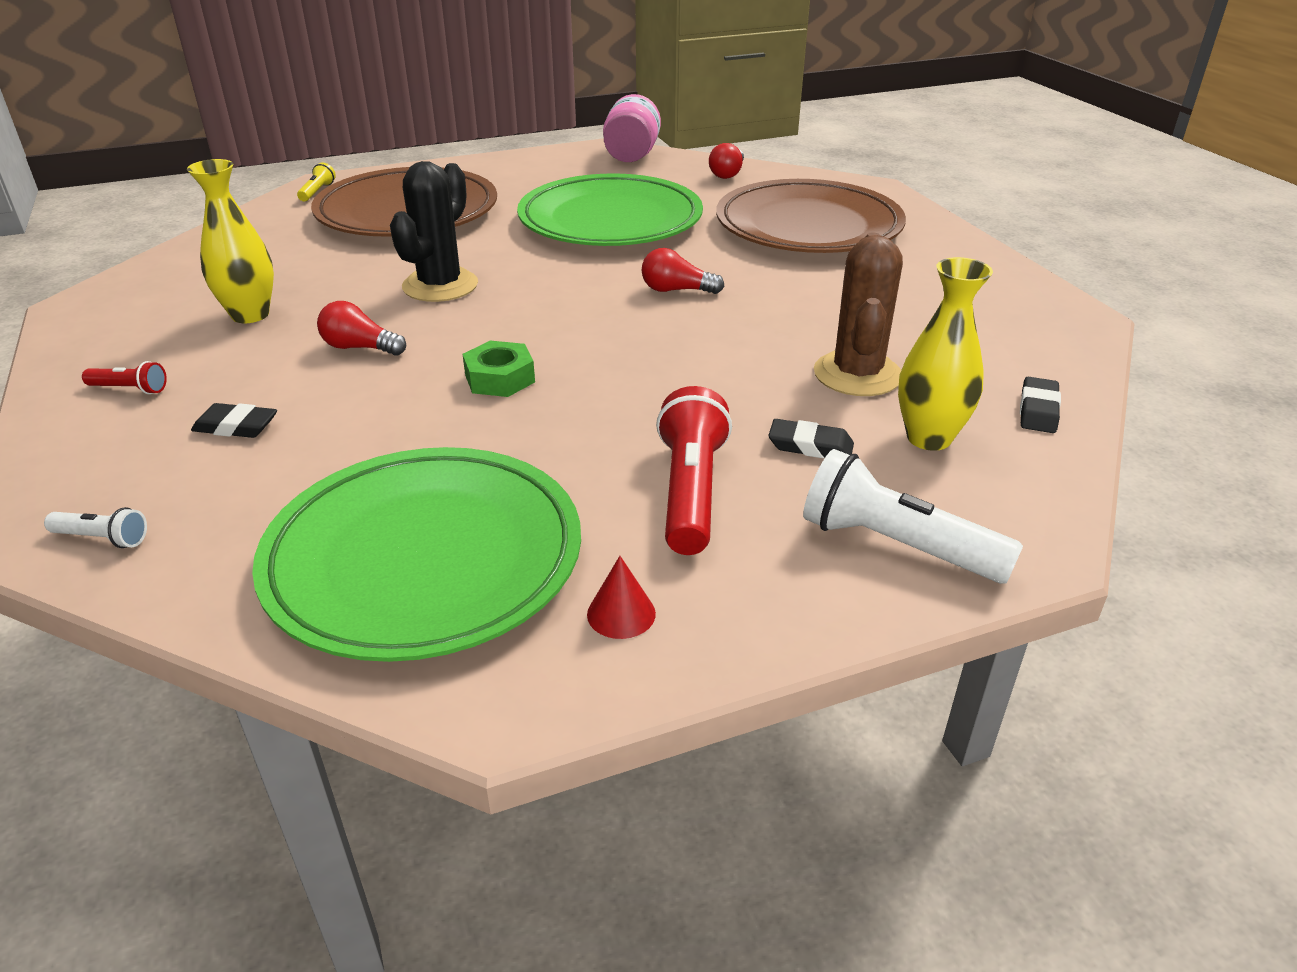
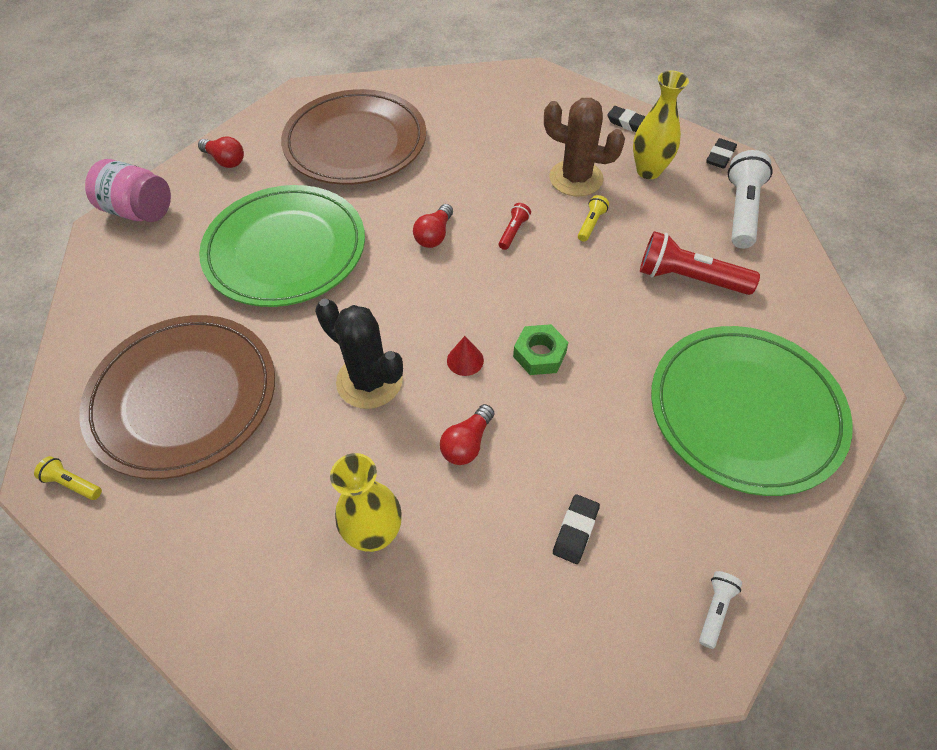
camera: 75 degrees left, 20 degrees up
red flashlight [82,361,167,394] -> red flashlight moved to [499,203,531,250]
red cone [587,556,656,639] -> red cone moved to [447,336,484,376]
black eraser [768,419,854,458] -> black eraser moved to [706,138,737,169]
white flashlight [803,449,1023,584] -> white flashlight turned 150 degrees clockwise [727,150,773,249]
none -> yellow flashlight [578,195,609,242]

